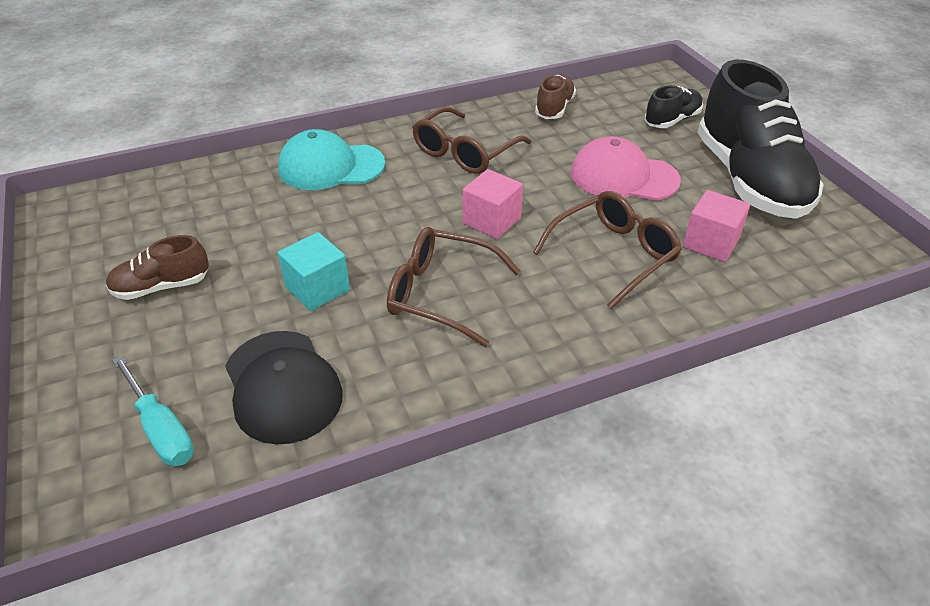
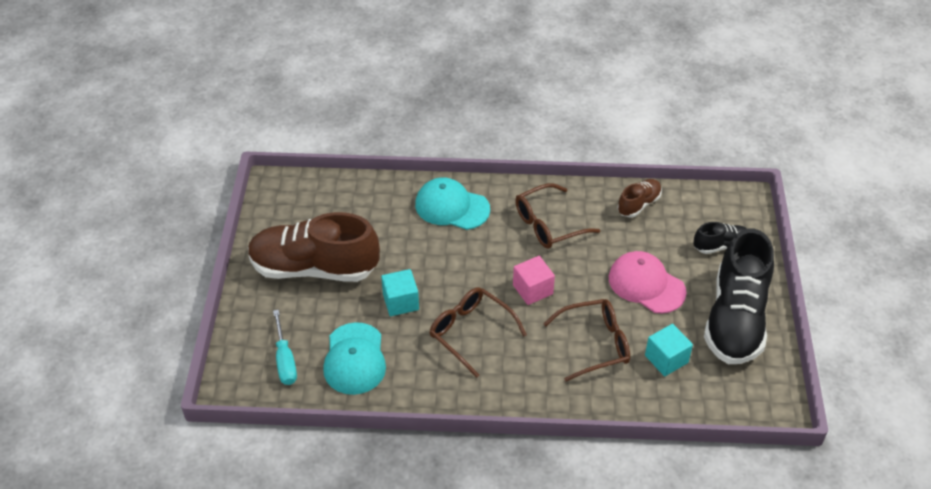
camera: 25 degrees right, 5 degrees up
brown shoe [106,235,209,300] -> brown shoe [248,212,380,282], size x2.16
black cap [225,331,343,445] -> turquoise cap [323,322,386,395]
pink cube [683,190,750,262] -> turquoise cube [645,324,693,377]

